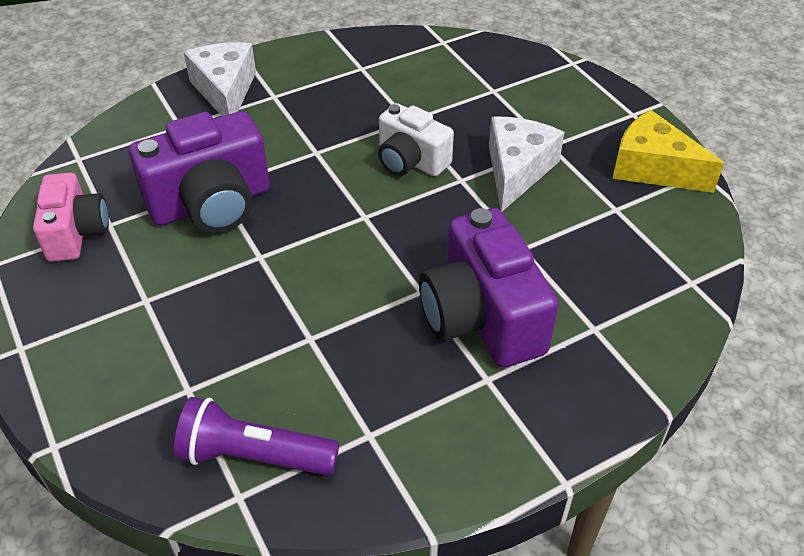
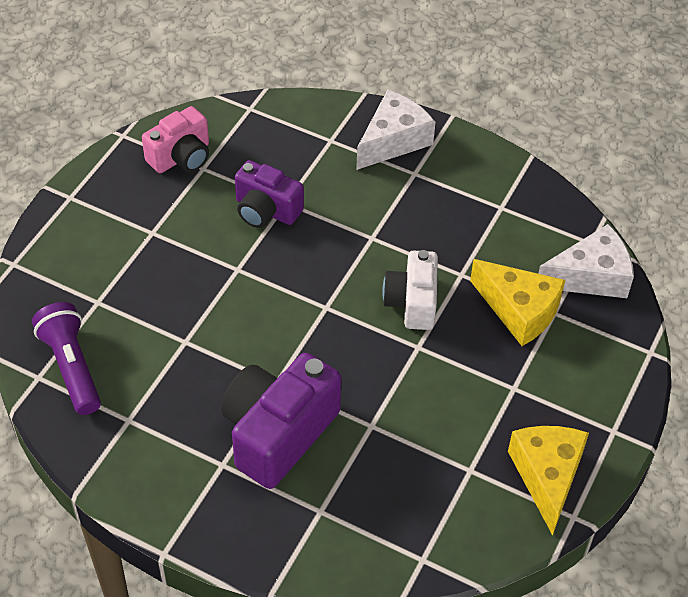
camera: 55 degrees right, 5 degrees up
purple camera [129,111,270,233] -> purple camera [235,160,304,228], size x0.63
white cheese [489,117,565,211] -> white cheese moved to [538,224,634,298]
none -> yellow cheese [470,259,565,346]

